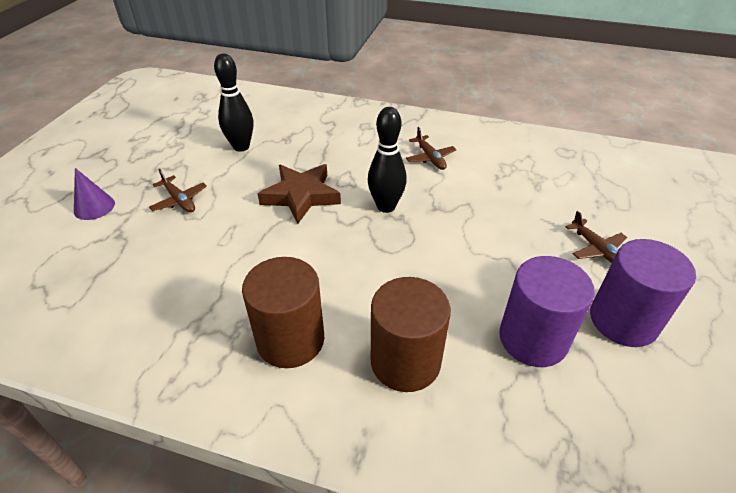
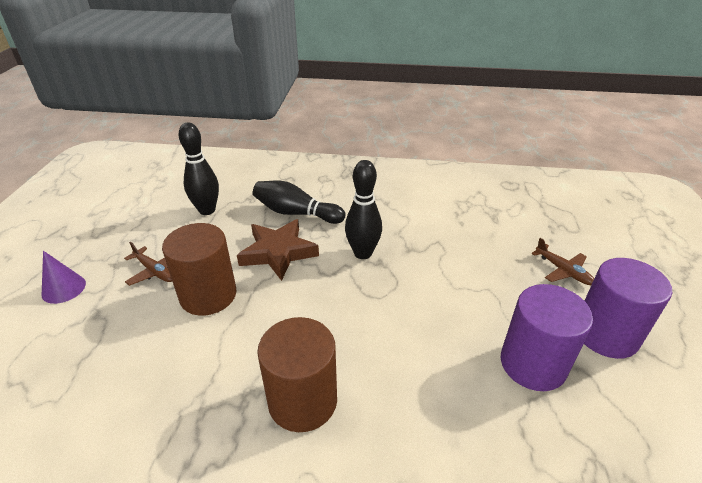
camera: 10 degrees left, 5 degrees down
brown cylinder [371,277,451,392] -> brown cylinder moved to [162,223,236,316]
brown plane [406,127,456,170] -> none
none -> black bowling pin [253,181,345,224]

